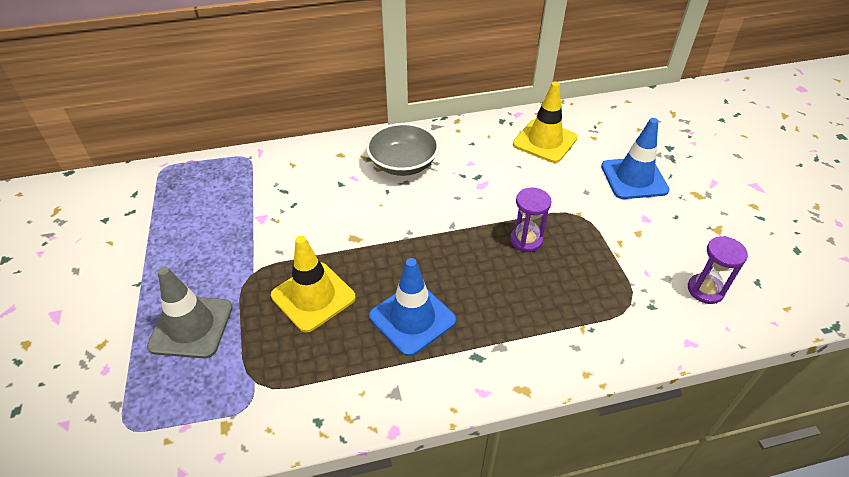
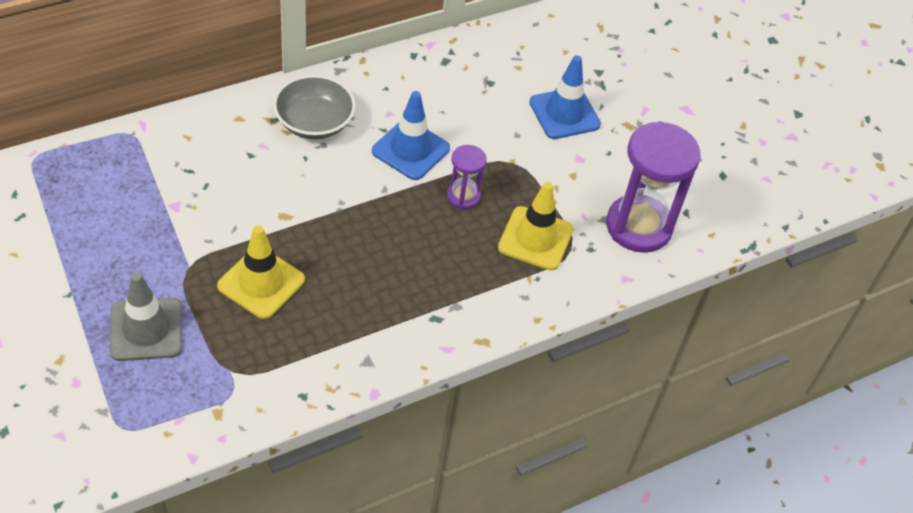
camera: 20 degrees left, 5 degrees up
blue traffic cone [369,258,456,357] -> blue traffic cone moved to [372,91,450,180]
yellow traffic cone [513,82,577,163] -> yellow traffic cone moved to [498,182,573,271]
purple hourglass [688,236,748,304] -> purple hourglass [606,121,701,253], size x1.99

